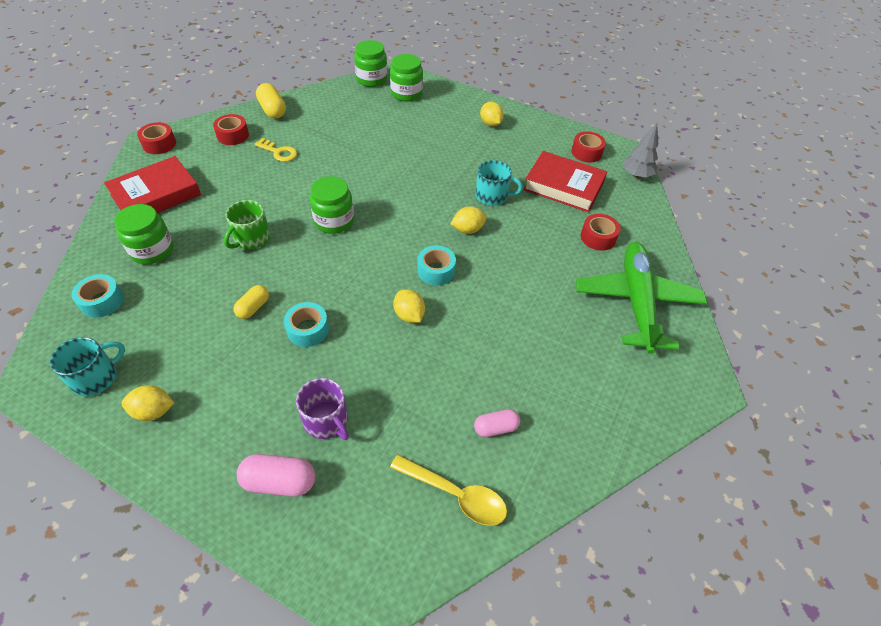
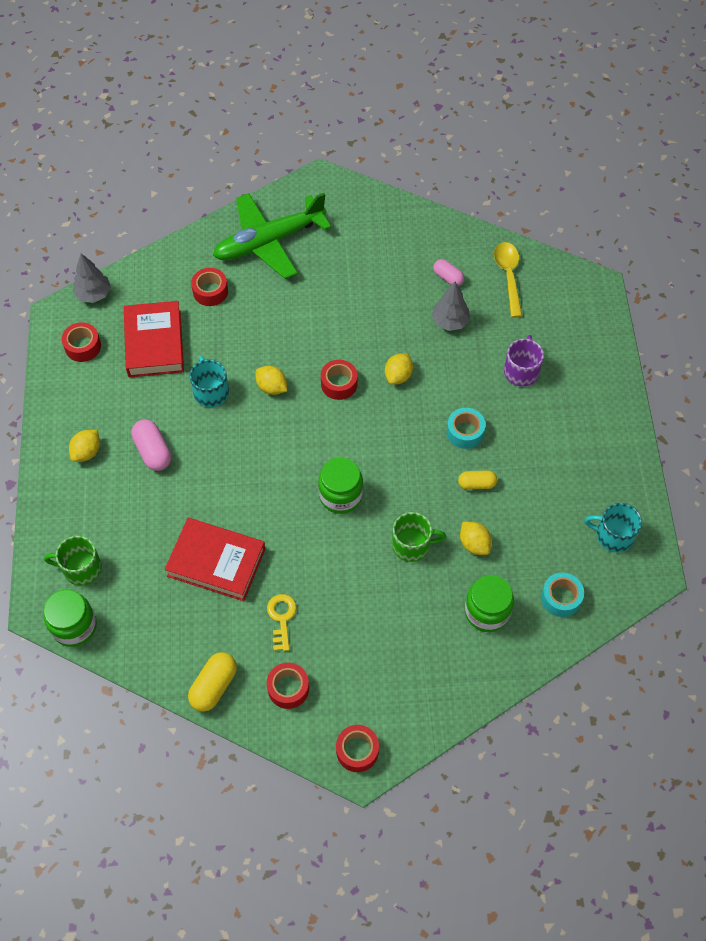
camera: 120 degrees left, 10 degrees up
red book [104,156,201,213] -> red book moved to [165,518,265,601]
yellow lemon [122,385,174,421] -> yellow lemon moved to [460,522,492,555]
pink capsule [237,454,315,497] -> pink capsule moved to [131,419,171,471]
green jar [390,54,423,102] -> green mug [44,536,102,586]
turquoise tape [417,246,456,285] -> red tape [321,360,358,400]
none -> grey tree [432,282,470,331]

